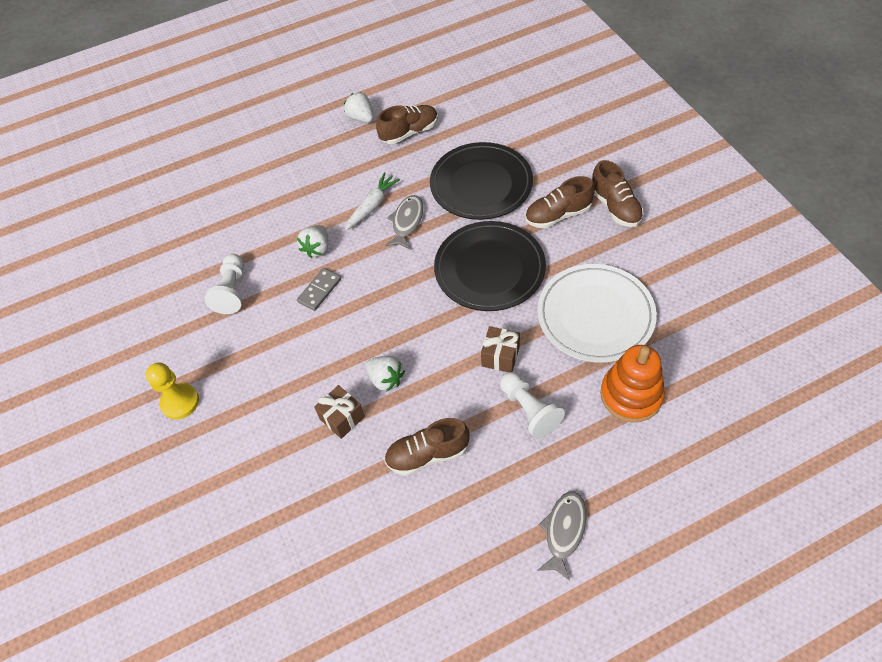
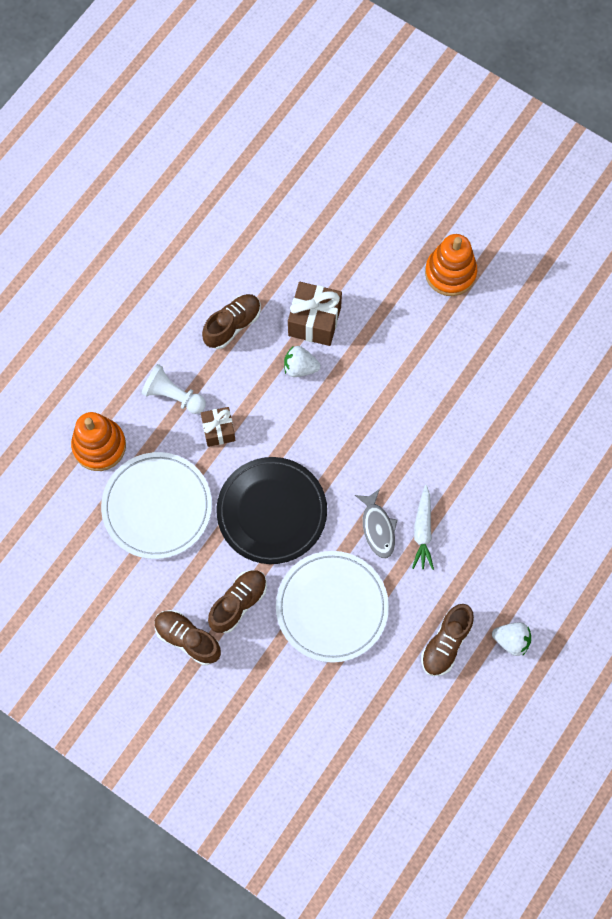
camera: 145 degrees right, 15 degrees up
yellow pawn [146,363,199,419] -> orange stacking toy [425,234,477,296]
white pawn [205,254,243,314] -> none
white strawberry [297,225,328,258] -> none
grey domino [297,268,341,311] -> none
brown gift [314,385,365,439] -> brown gift [288,282,342,346], size x1.57
black plate [430,142,533,220] -> white plate [276,551,389,663]
grey fish [537,491,586,581] -> none

